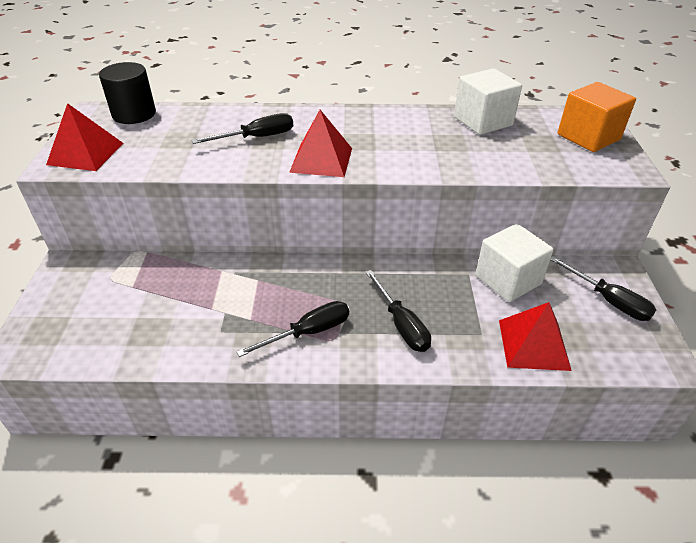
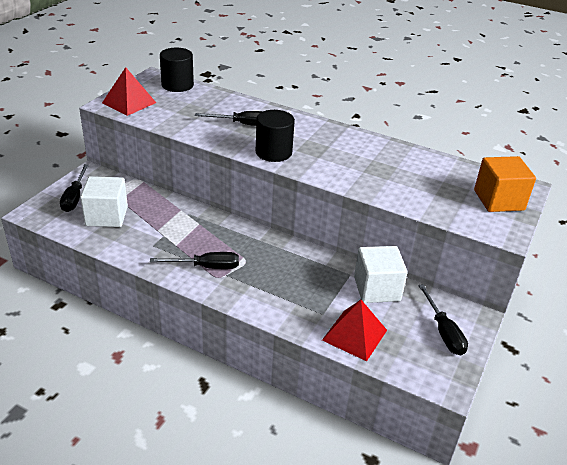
camera: 25 degrees right, 5 degrees down
red pyramid [289,110,352,177] -> black cylinder [256,110,295,162]
black screwdriver [365,270,431,352] -> black screwdriver moved to [60,164,89,212]
white cube [454,68,522,135] -> white cube moved to [80,176,128,227]

